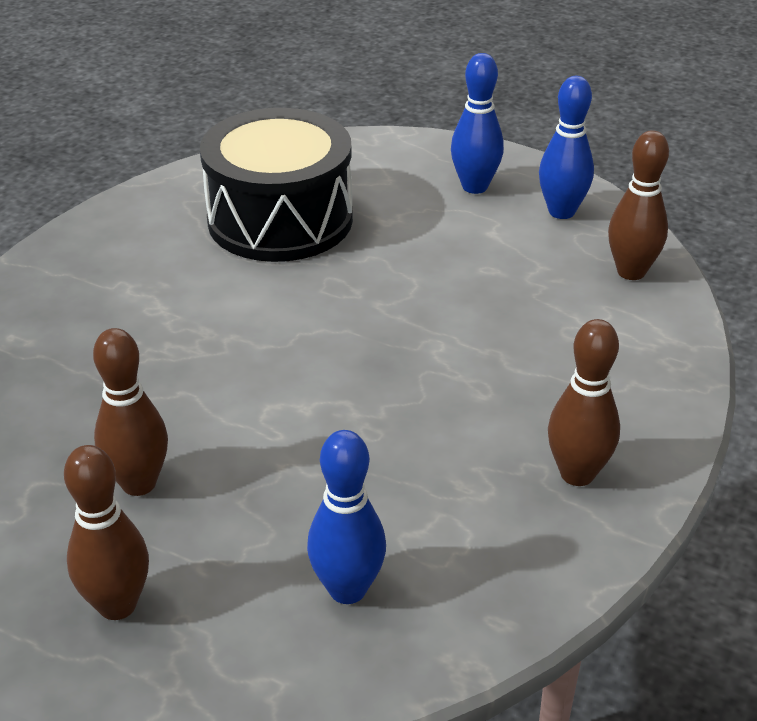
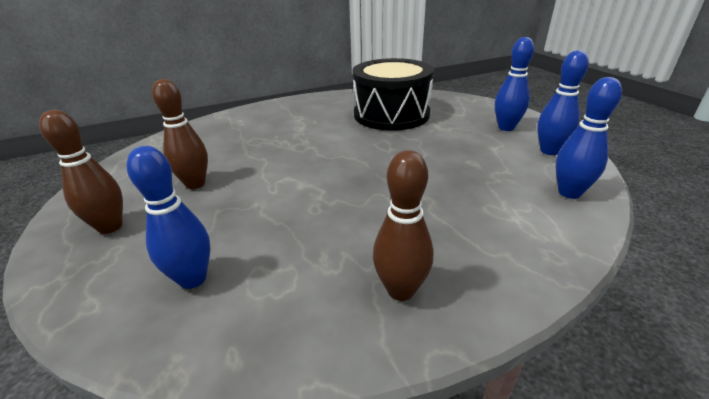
camera: 40 degrees right, 5 degrees down
brown bowling pin [608,130,669,280] -> blue bowling pin [555,77,622,199]

